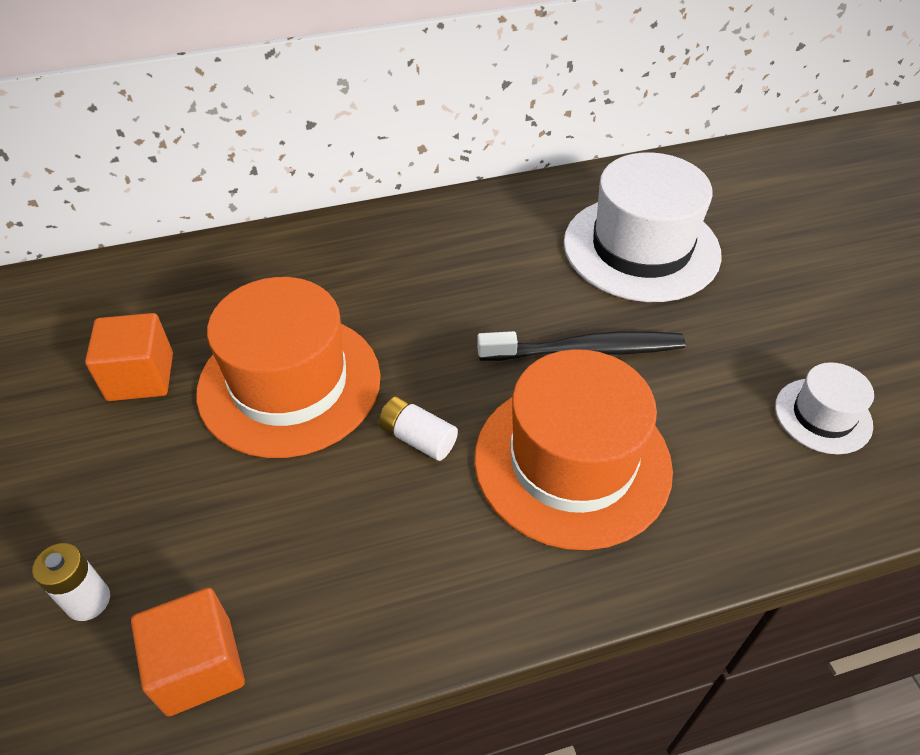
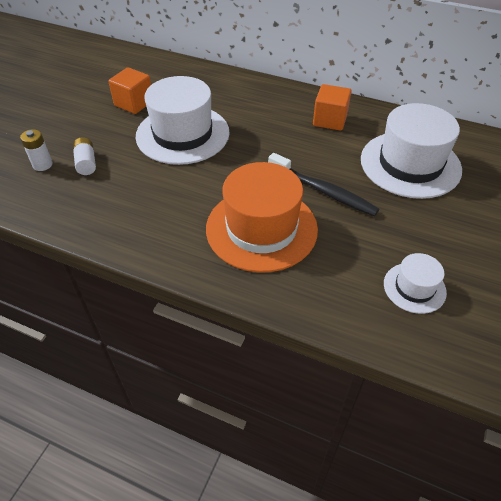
camera: 40 degrees right, 0 degrees up
orange cube [131,588,245,716] -> orange cube moved to [313,84,352,131]
orange hat [196,277,381,458] -> white hat [135,76,230,165]
white battery [379,396,458,461] -> white battery moved to [73,137,96,175]

